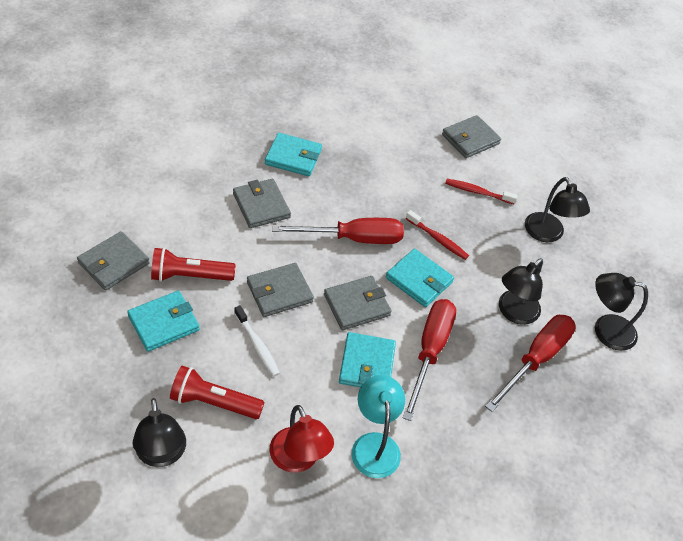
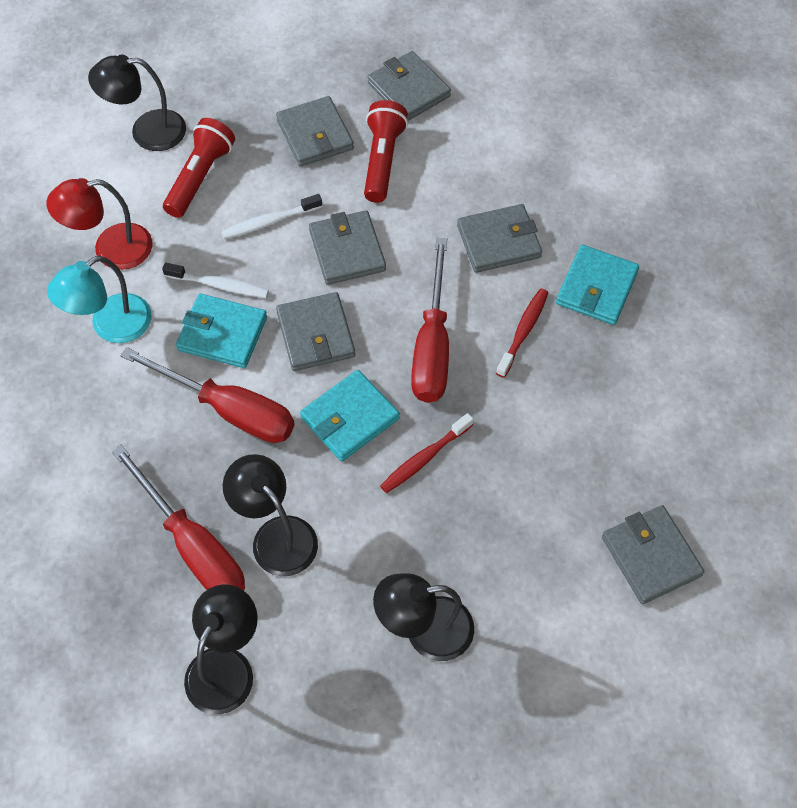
camera: 105 degrees right, 10 degrees up
turquoise wallet [127,291,200,352] -> grey wallet [276,96,354,167]
turquoise lamp [352,375,405,478] -> turquoise lamp turned 135 degrees clockwise [47,256,152,343]
red toothbrush [445,179,517,204] -> red toothbrush moved to [496,289,548,378]
none -> white toothbrush [162,263,269,298]

